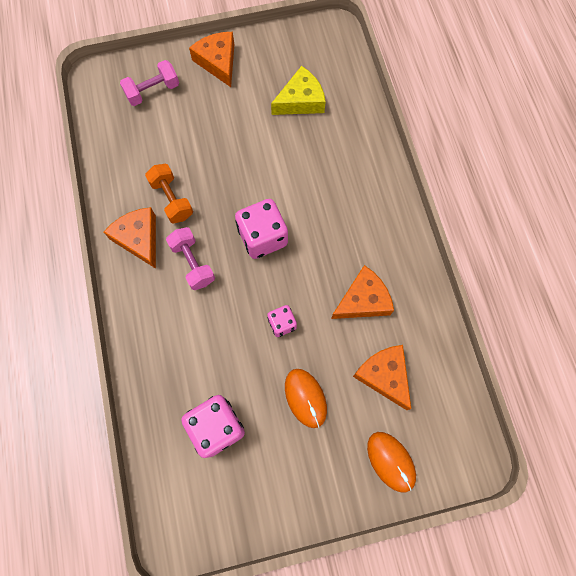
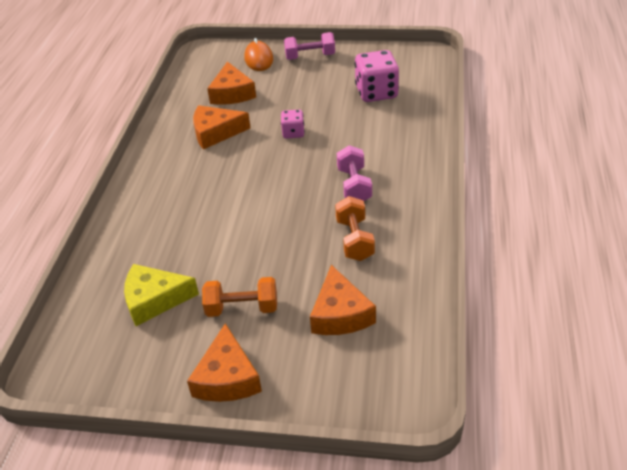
camera: 155 degrees left, 30 degrees down
orange cheese [104,207,156,269] -> orange cheese moved to [310,265,376,335]
pink dumbbell [120,60,179,106] -> pink dumbbell moved to [284,32,335,60]
pink dice [235,199,288,259] -> none
orange mouse [285,369,327,428] -> none
none -> orange dumbbell [202,277,277,317]

